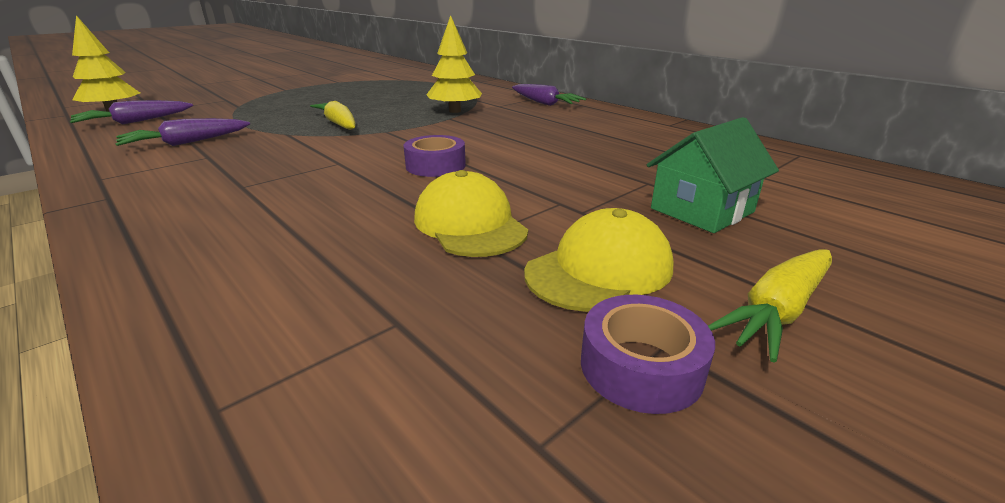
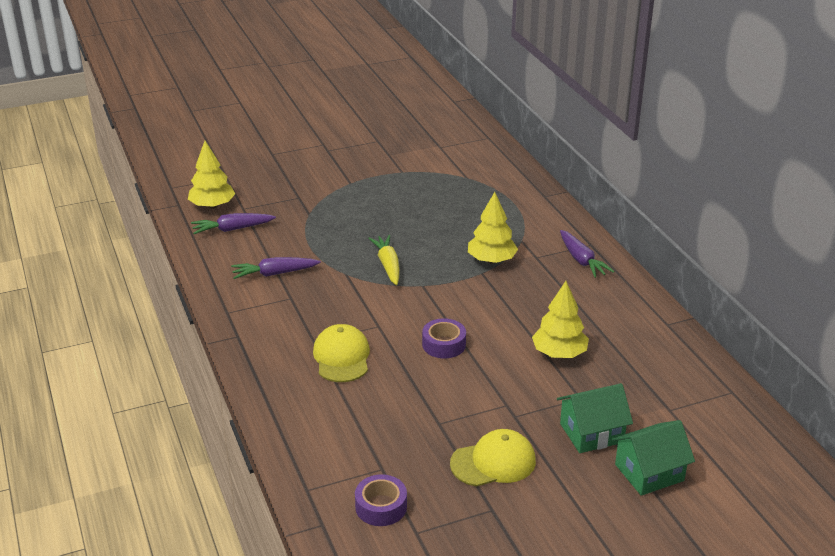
camera: 20 degrees right, 5 degrees up
yellow cap [414,170,528,257] -> yellow cap moved to [313,324,370,382]
purple tape [581,295,715,414] -> purple tape moved to [355,474,407,526]
yellow carrot [708,249,832,363] -> none
none -> yellow tree [532,281,589,358]
none -> green house [612,420,695,496]

